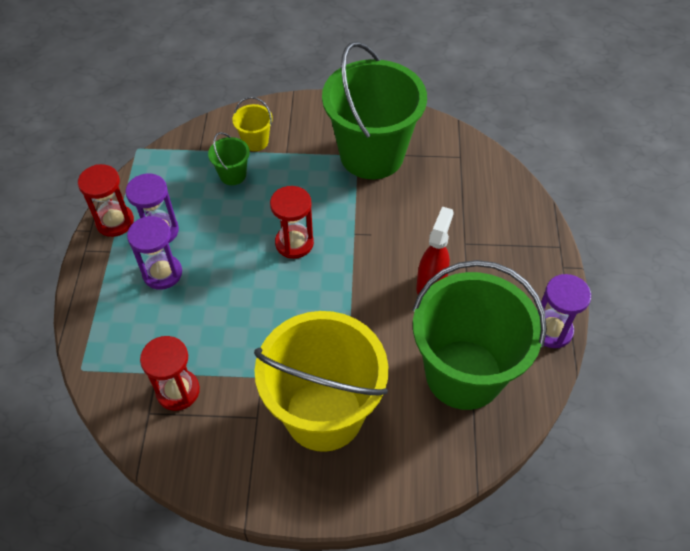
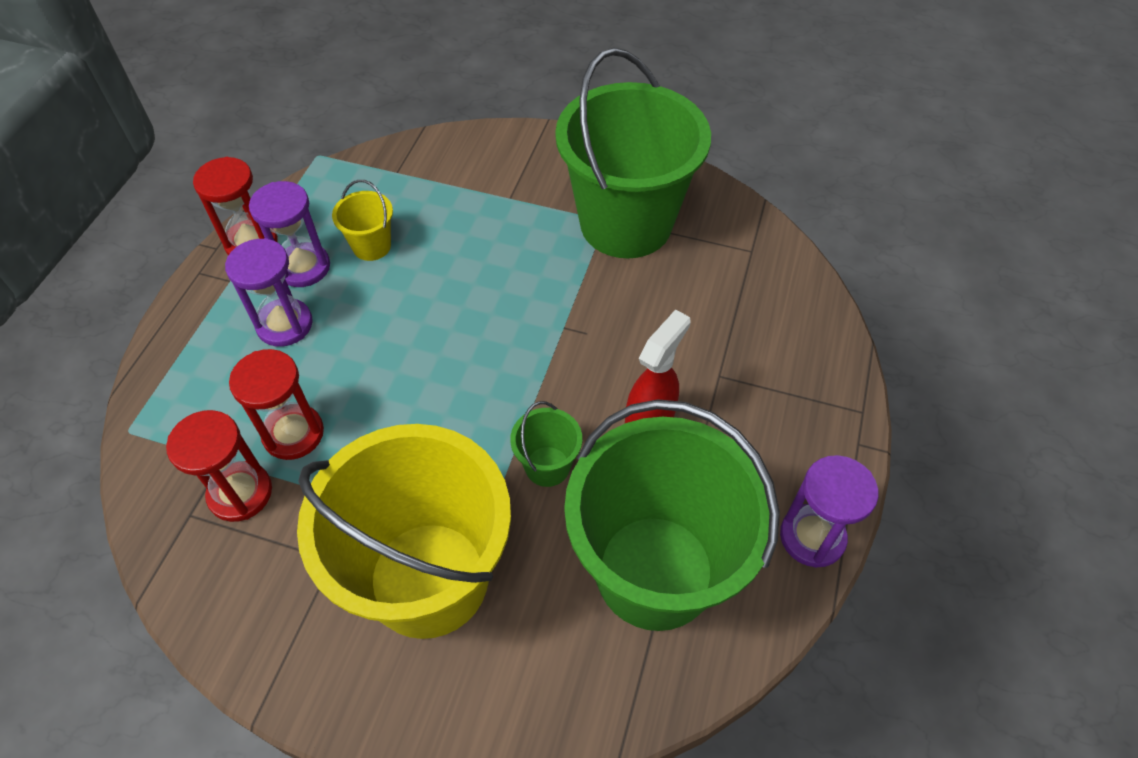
camera: 15 degrees right, 0 degrees up
green bucket [208,132,250,185] -> green bucket moved to [510,401,582,487]
yellow bucket [232,97,273,151] -> yellow bucket moved to [332,180,393,261]
red hourglass [270,186,314,259] -> red hourglass moved to [229,349,324,460]

